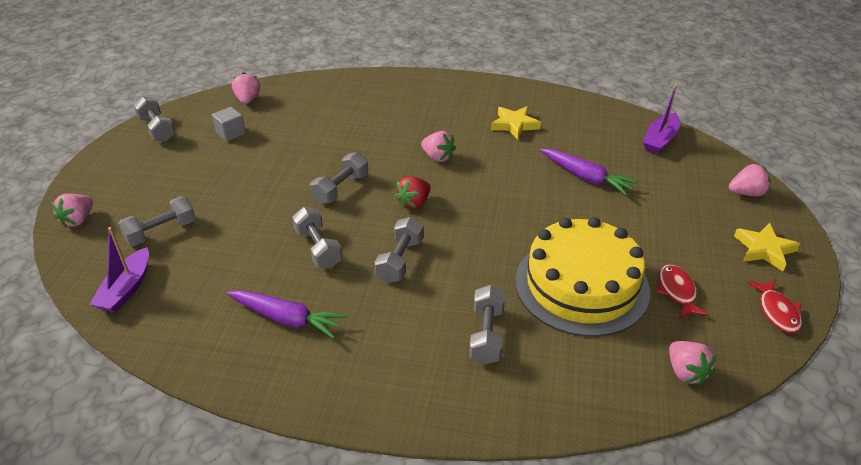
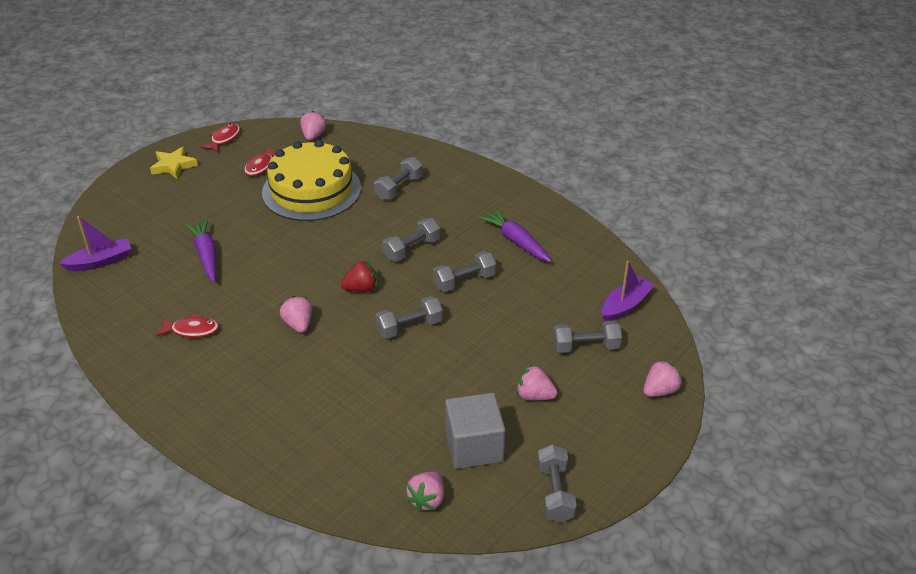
camera: 150 degrees left, 0 degrees up
grey cube [212,107,246,142] -> grey cube [445,393,505,469], size x1.81
grey dumbbell [292,207,342,268] -> grey dumbbell turned 60 degrees clockwise [433,251,496,292]
yellow star [491,106,541,140] -> red fish [156,313,219,338]
pink strawberry [729,164,770,197] -> pink strawberry moved to [517,365,557,401]

